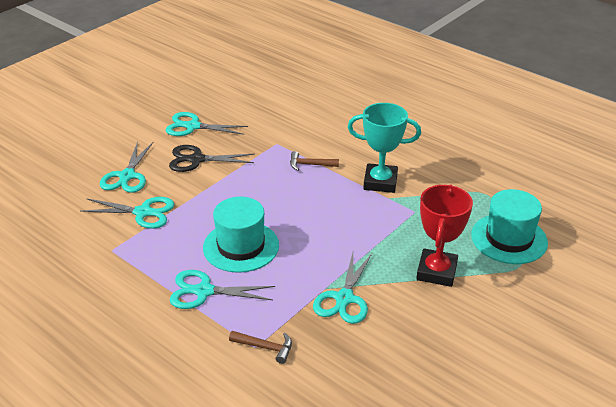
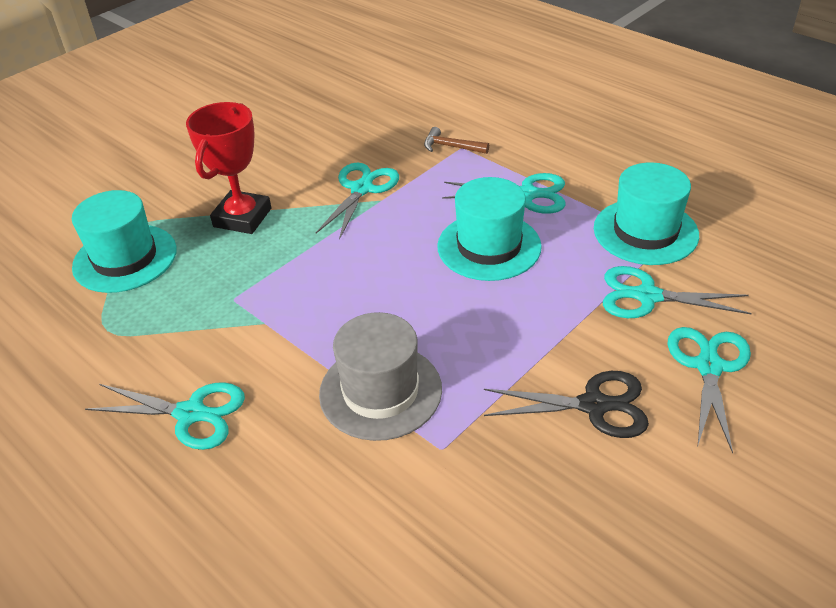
camera: 175 degrees left, 5 degrees up
turquoise scissors [165,112,248,136] -> turquoise scissors moved to [85,382,245,450]
brown hammer [290,151,339,171] -> grey hat [319,312,442,441]
turquoise trophy [348,103,421,193] -> none
none -> turquoise hat [594,162,699,265]

